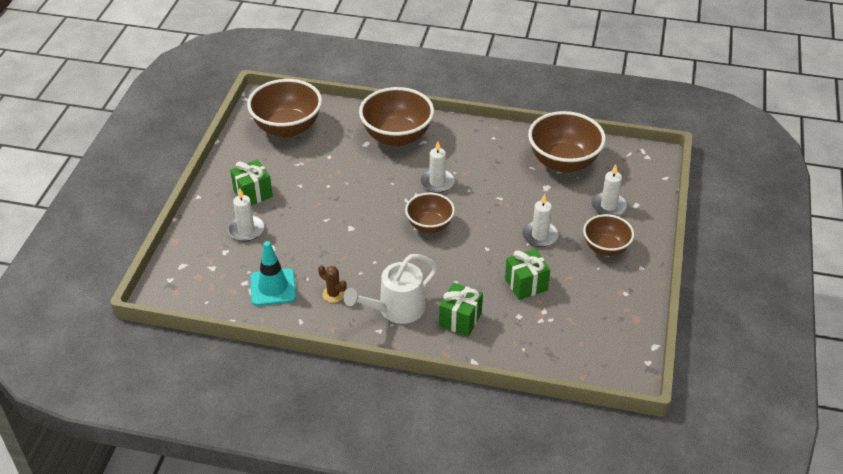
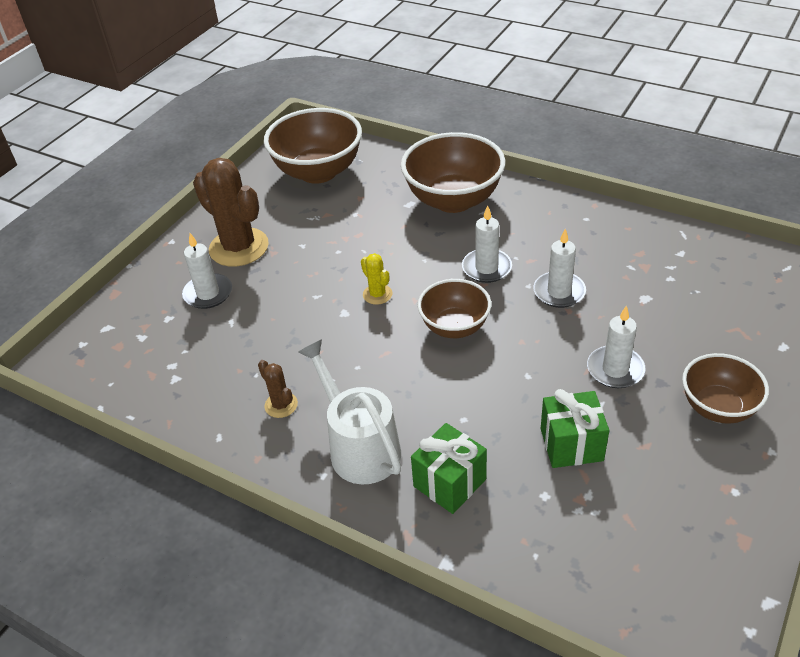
camera: 20 degrees right, 0 degrees up
green gift [230,159,273,205] -> brown cactus [193,158,269,266]
turquoise traffic cone [250,241,296,306] -> none
white watering can [344,254,438,324] -> white watering can turned 75 degrees clockwise [298,339,401,485]
brown bowl [528,111,606,172] -> none
white candle [591,164,627,216] -> white candle moved to [533,229,586,308]
none -> yellow cactus [361,253,392,305]

